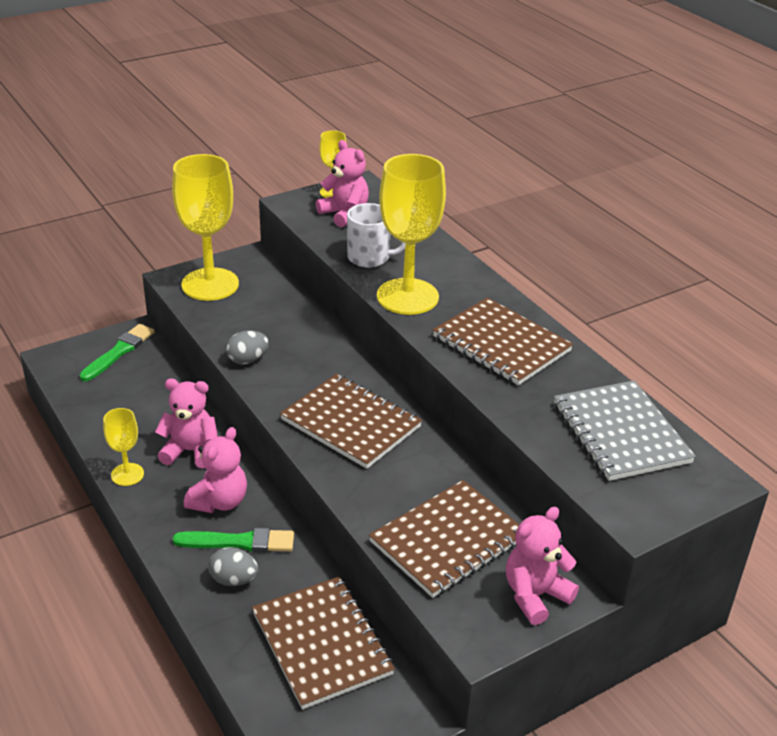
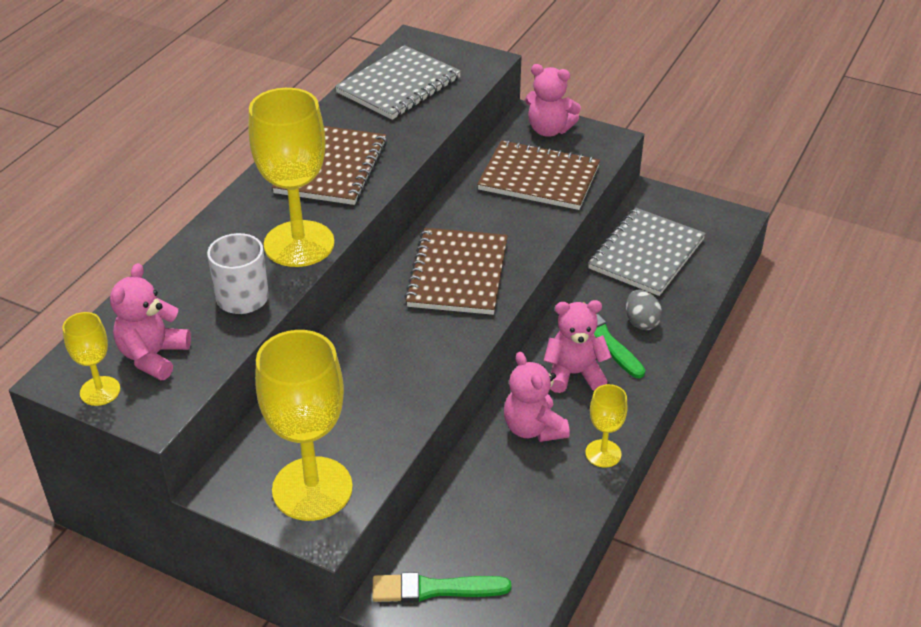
camera: 120 degrees left, 5 degrees up
grey egg [226,330,269,365] -> none
brown notebook [252,576,395,710] -> grey notebook [588,208,706,296]

